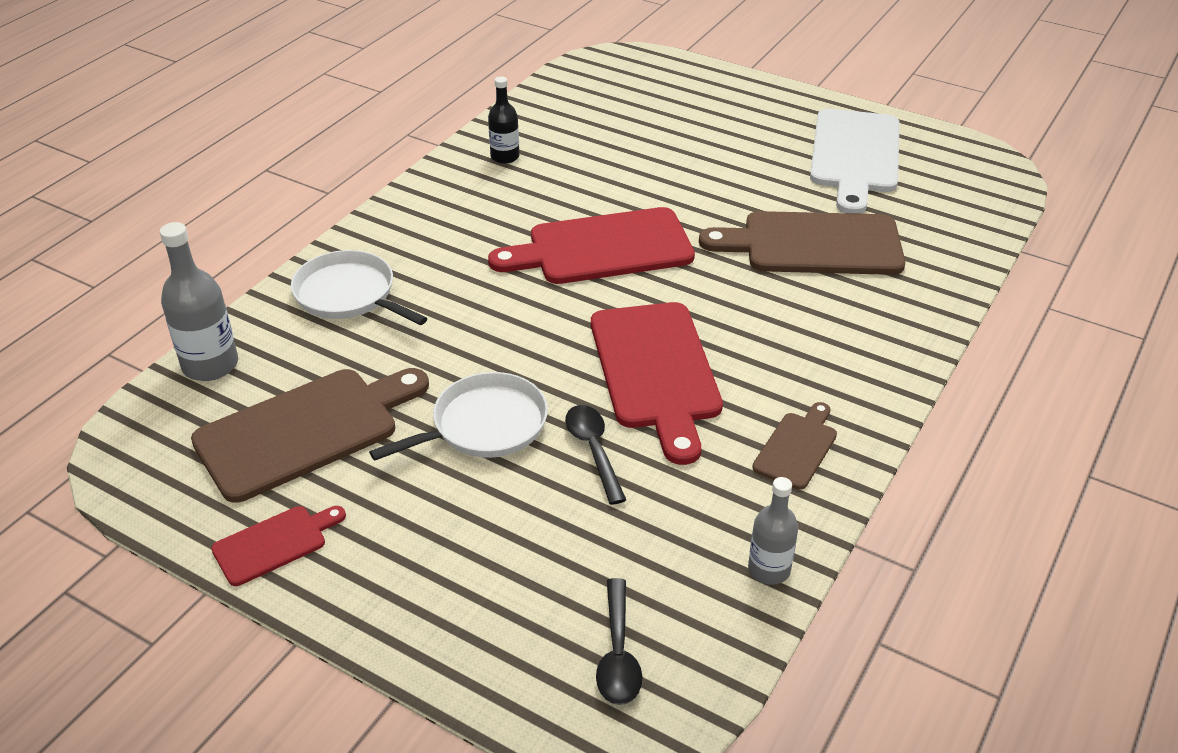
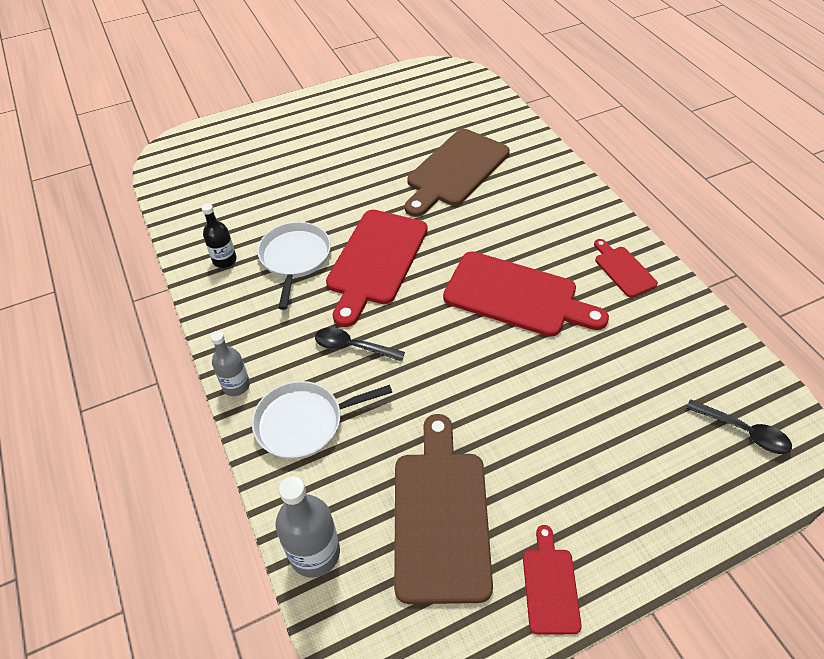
camera: 55 degrees left, 10 degrees up
white pan [369,372,548,461] -> white pan moved to [258,222,331,310]
black spoon [565,405,626,505] -> black spoon moved to [315,327,405,362]
grey bottle [748,477,798,585] -> grey bottle moved to [210,331,250,396]
brown cutting board [752,402,837,490] -> red cutting board [594,239,658,298]
white cutting board [810,109,900,214] -> none

